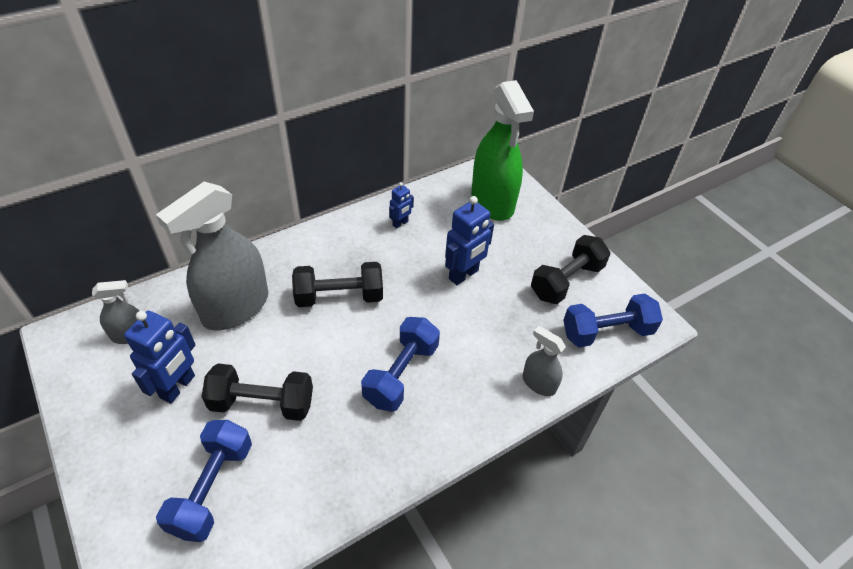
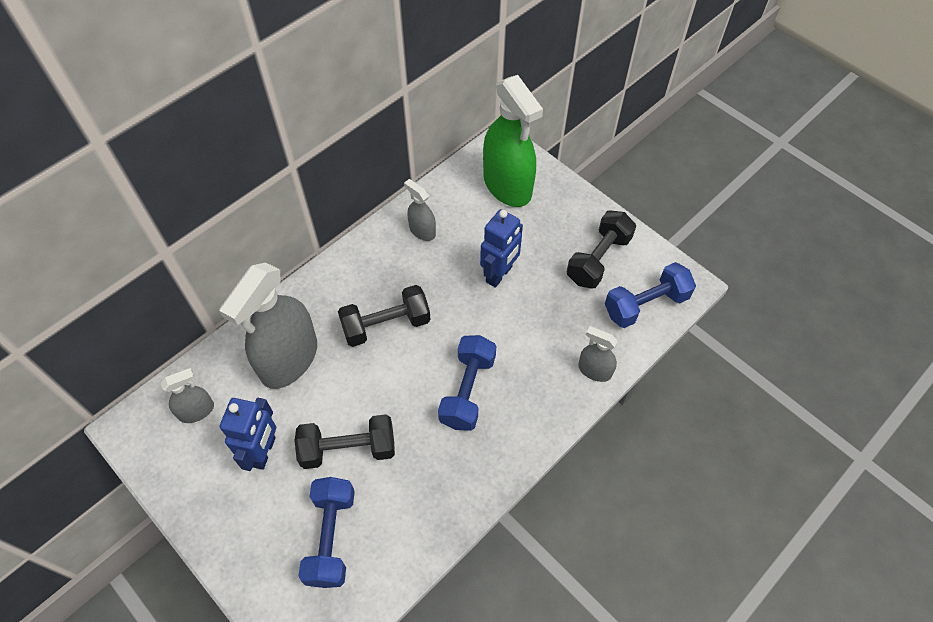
camera: 10 degrees left, 10 degrees up
blue robot [389,182,414,229] -> grey spray bottle [404,179,436,241]

